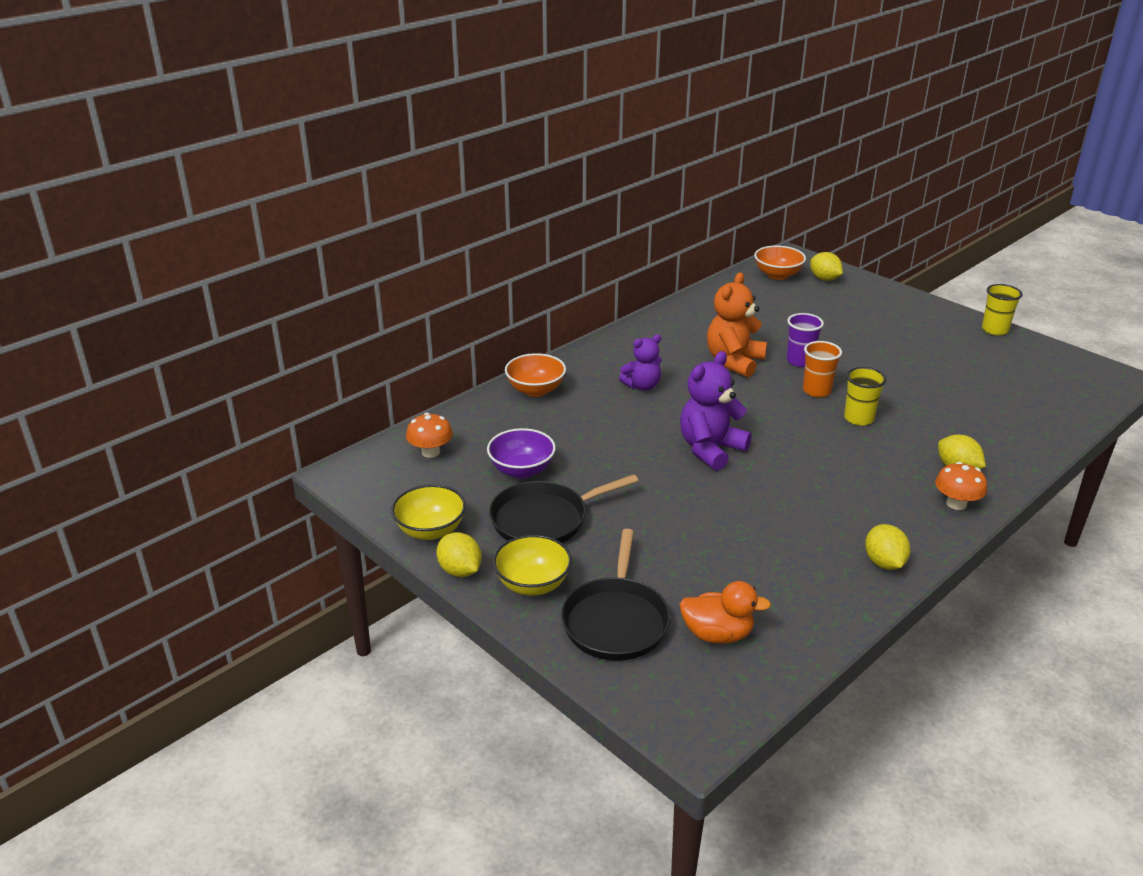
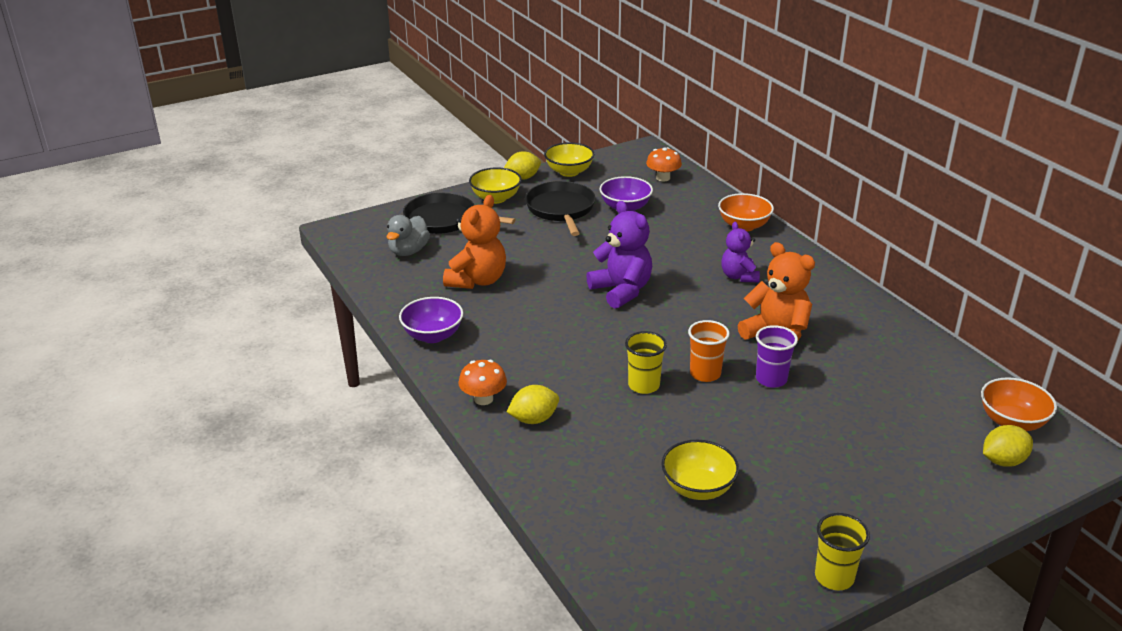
camera: 105 degrees right, 0 degrees up
orange duck [679,581,771,644] -> grey duck [386,215,430,256]
yellow lemon [865,524,910,570] -> purple bowl [399,297,463,343]
none -> orange teddy bear [443,195,506,289]
none -> yellow bowl [661,440,739,500]

